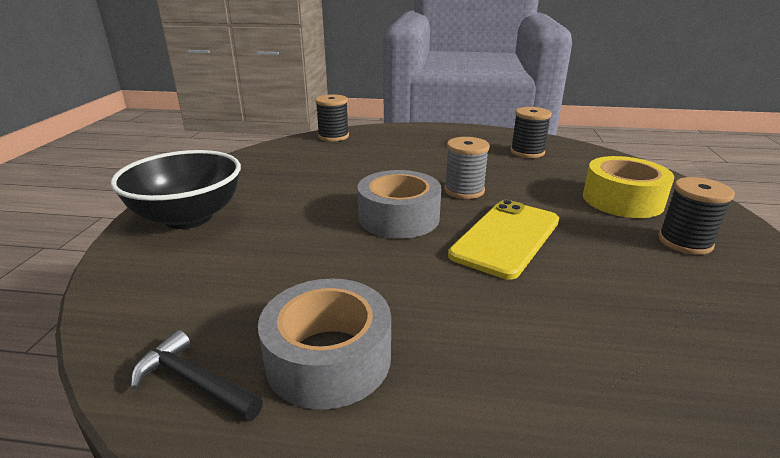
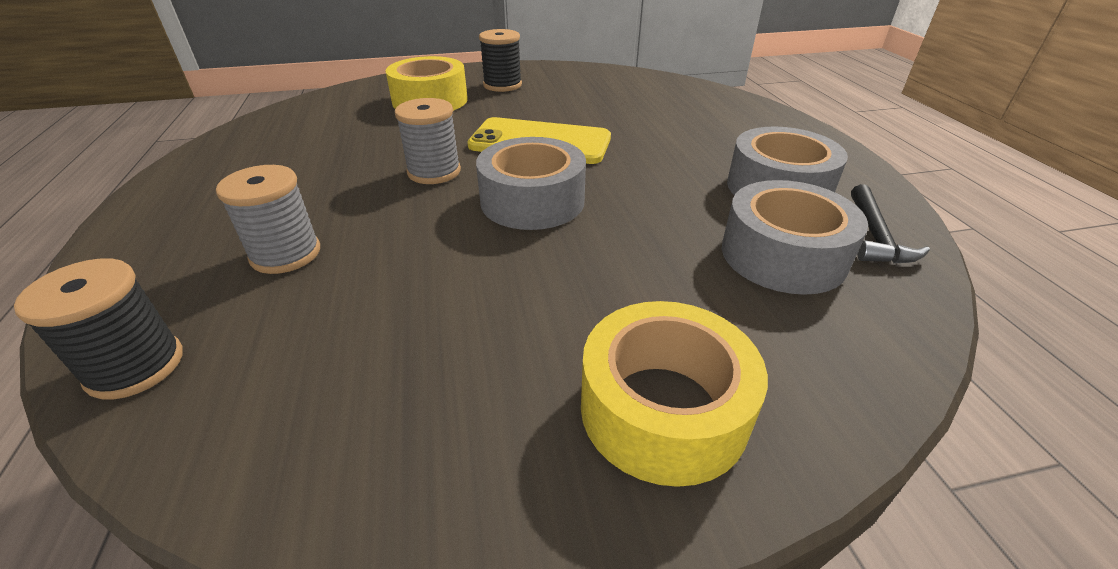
camera: 110 degrees left, 10 degrees up
black bowl [111,150,241,229] -> yellow tape [581,301,768,487]
black spool [510,107,552,158] -> none
none -> grey spool [216,165,320,274]
none -> grey tape [722,180,868,295]

